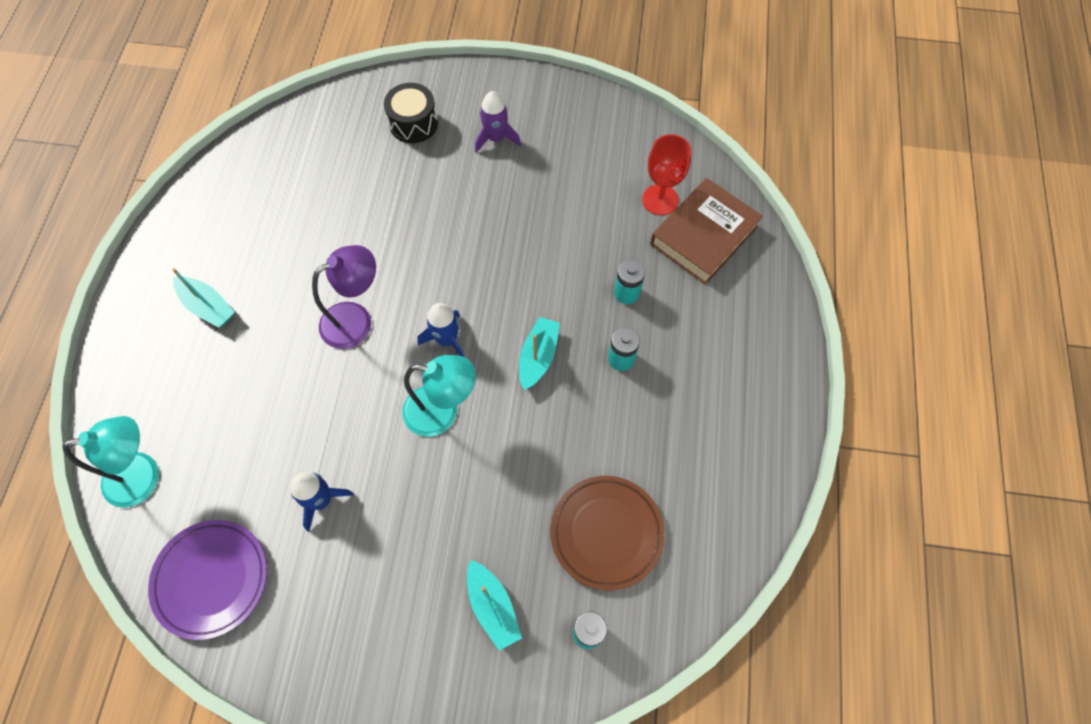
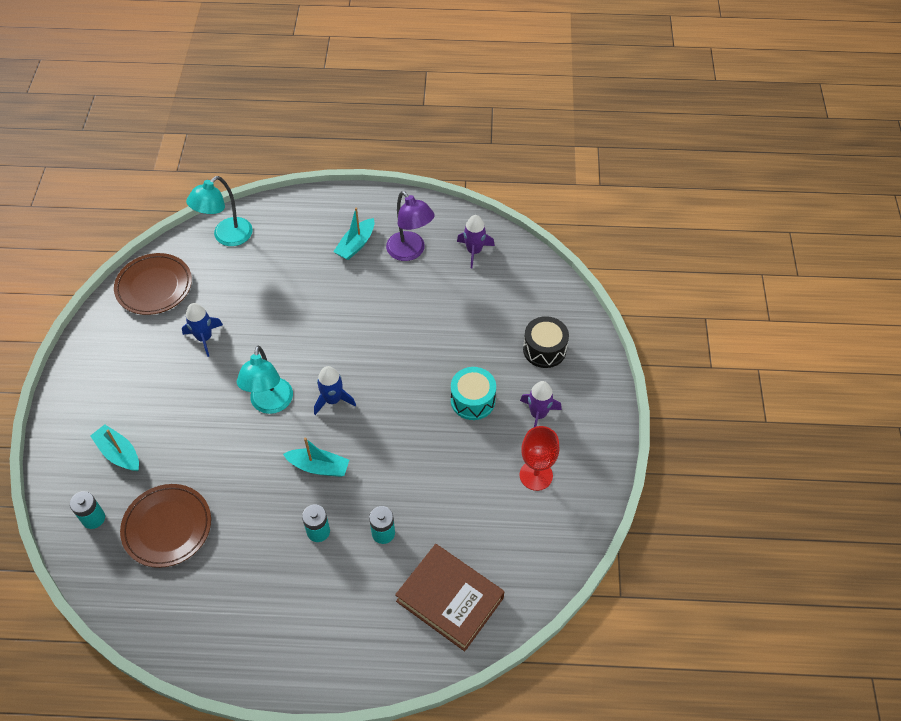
camera: 85 degrees right, 10 degrees down
turquoise lamp [62,416,159,508] -> turquoise lamp turned 60 degrees clockwise [186,176,253,246]
purple plate [148,520,267,640] -> brown plate [114,253,192,315]
purple lamp [312,245,376,349] -> purple lamp moved to [386,191,435,261]
turquoise boat [467,560,522,651] -> turquoise boat turned 75 degrees clockwise [90,424,139,471]
red goblet [642,134,691,215] -> red goblet moved to [520,426,559,491]
none -> turquoise drum [451,367,496,420]
none -> purple rocket [457,215,495,268]

